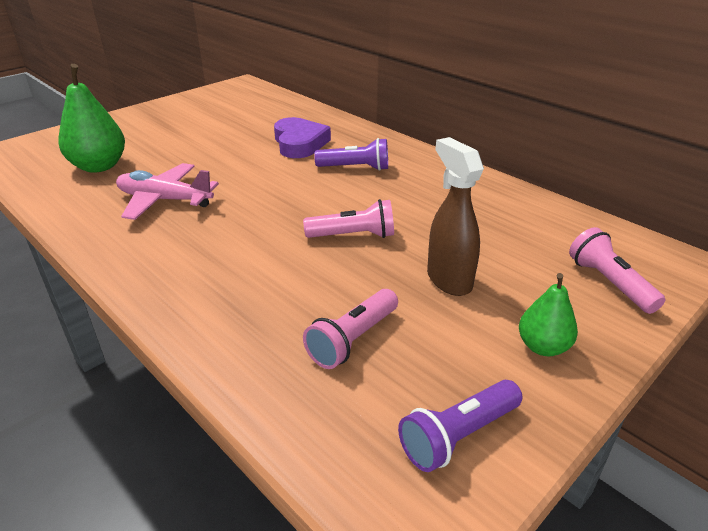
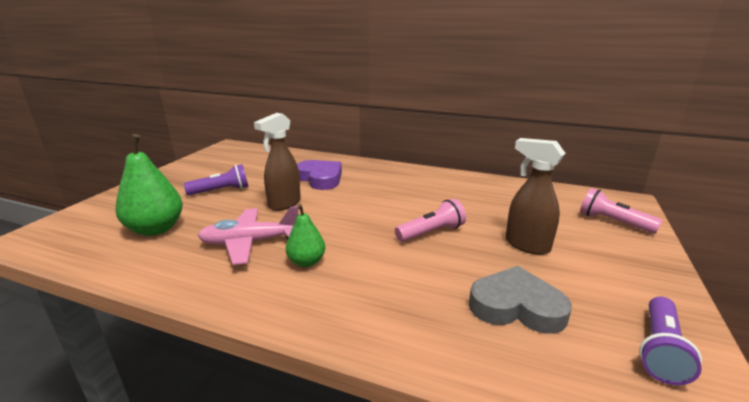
camera: 25 degrees left, 10 degrees down
pink flashlight [303,289,398,369] -> grey heart [469,266,572,334]
purple flashlight [314,138,388,171] -> purple flashlight moved to [184,164,249,195]
green pear [519,273,578,356] -> green pear moved to [286,204,325,267]
none -> brown spray bottle [254,113,301,211]

